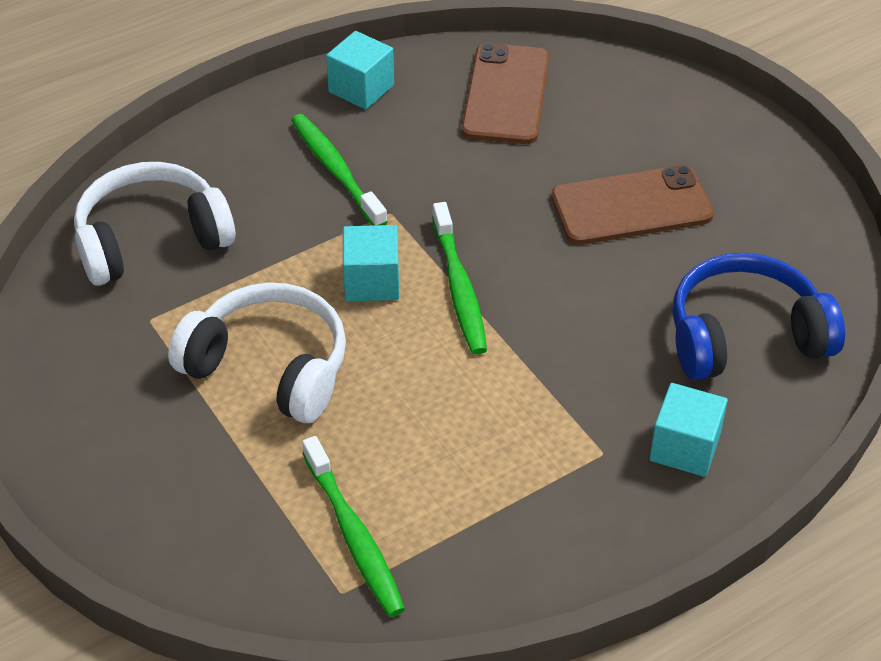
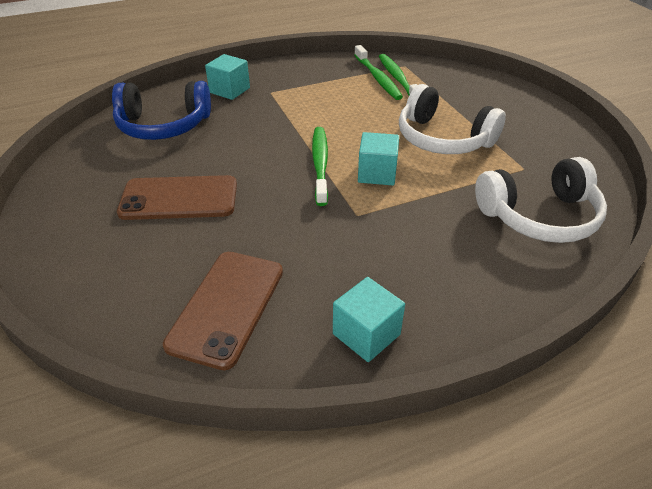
camera: 170 degrees left, 5 degrees down
green toothbrush [291,114,388,226] -> green toothbrush moved to [354,45,403,100]

